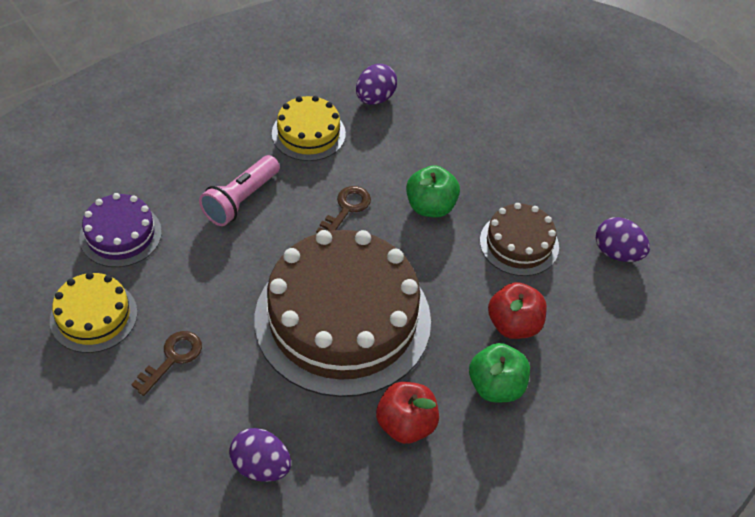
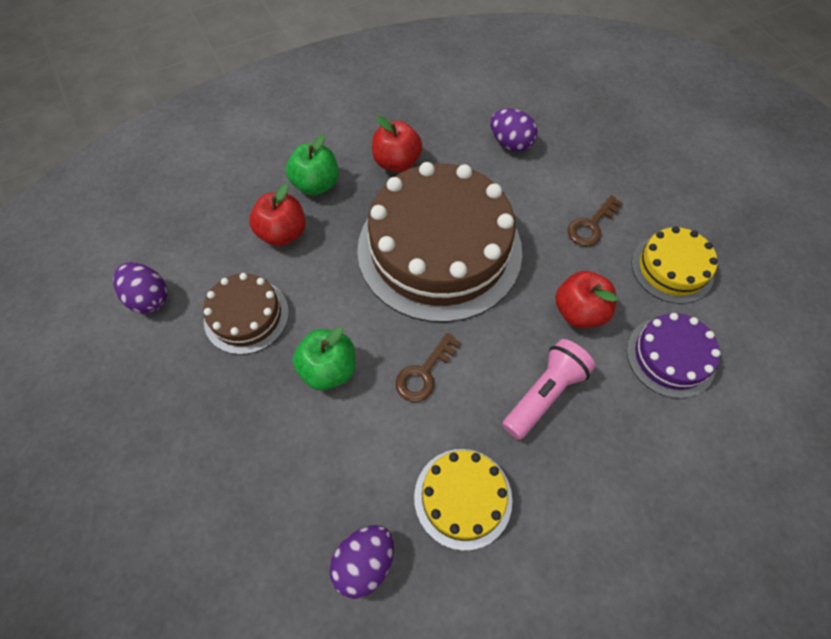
camera: 170 degrees left, 10 degrees up
none -> red apple [555,271,617,328]

